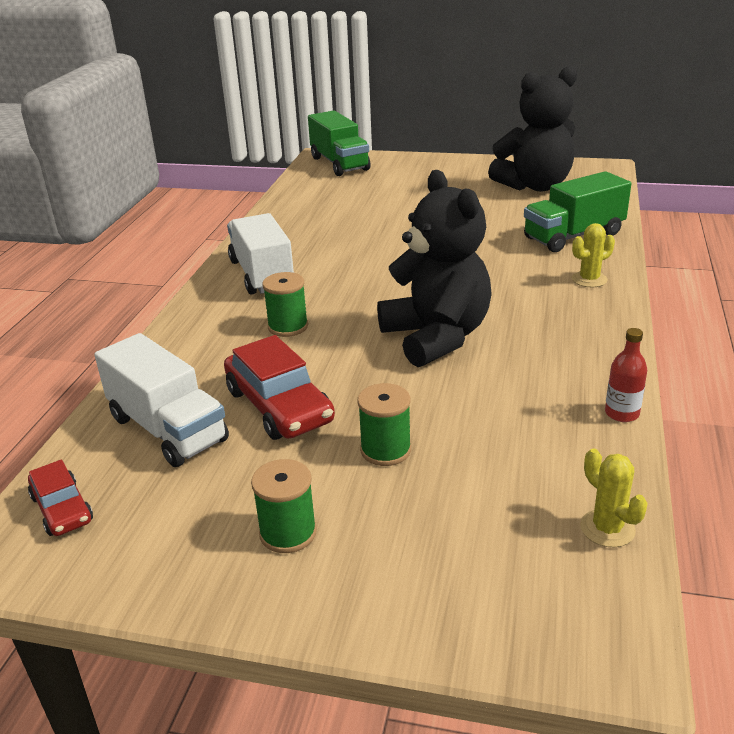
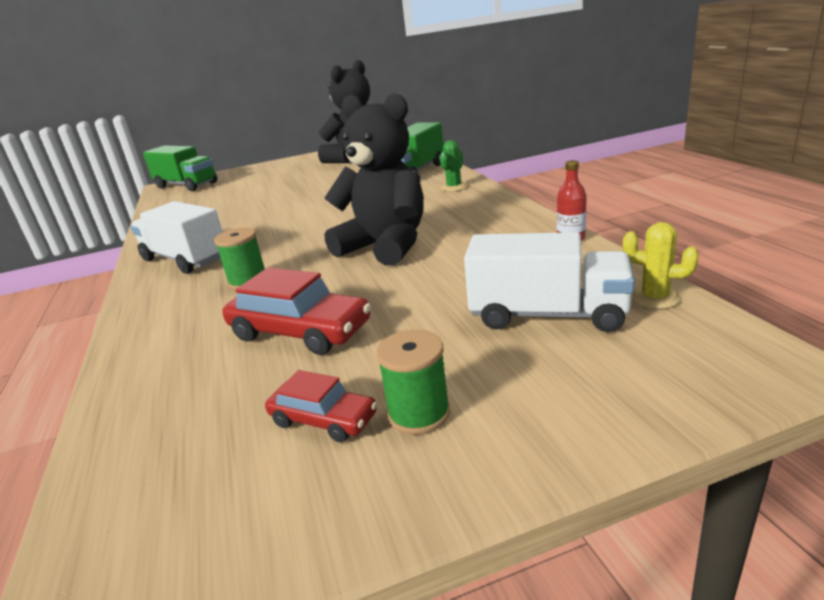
camera: 30 degrees left, 5 degrees down
red car [28,460,93,536] -> red car moved to [265,370,377,442]
white truck [94,333,229,467] -> white truck moved to [464,232,635,332]
green spool [357,383,411,466] -> none
yellow cactus [572,223,615,287] -> green cactus [440,140,468,192]

